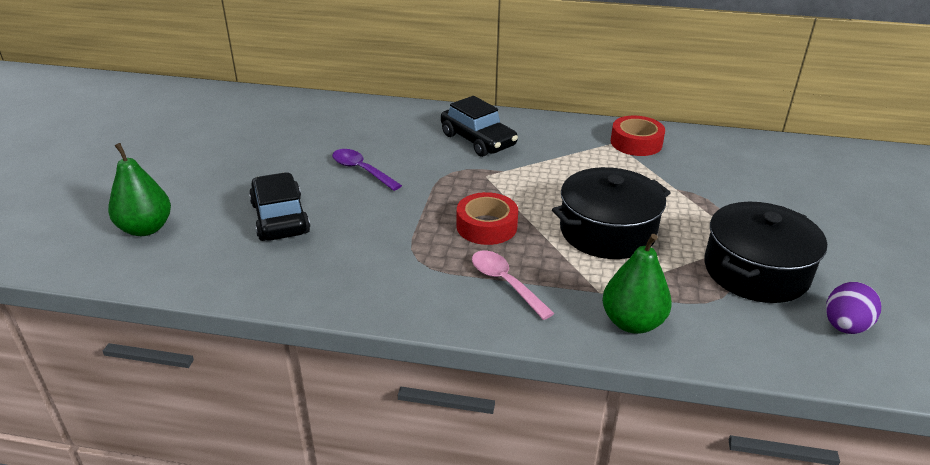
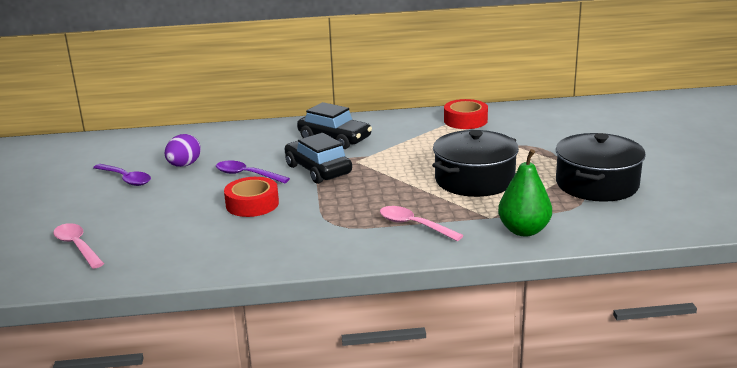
camera: 15 degrees left, 10 degrees down
green pear [108,143,171,236] -> pink spoon [53,223,104,269]
black car [249,172,310,241] -> black car moved to [285,133,352,184]
red tape [457,192,518,245] -> red tape moved to [224,177,279,217]
purple egg [826,282,881,334] -> purple egg moved to [165,134,201,167]
none -> purple spoon [93,164,151,186]

